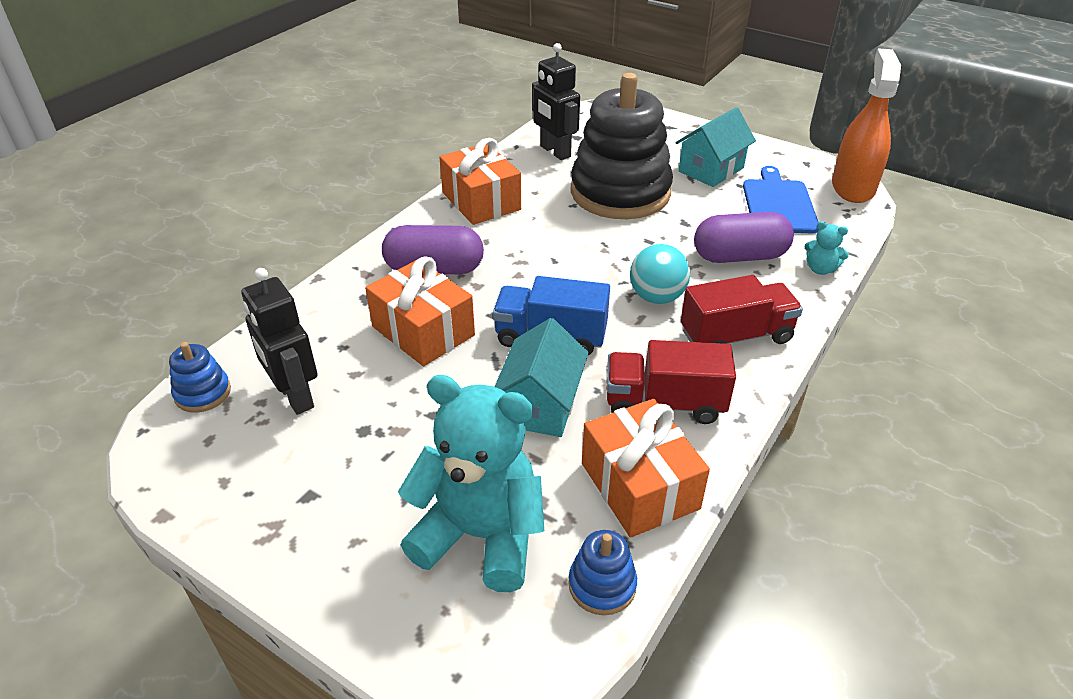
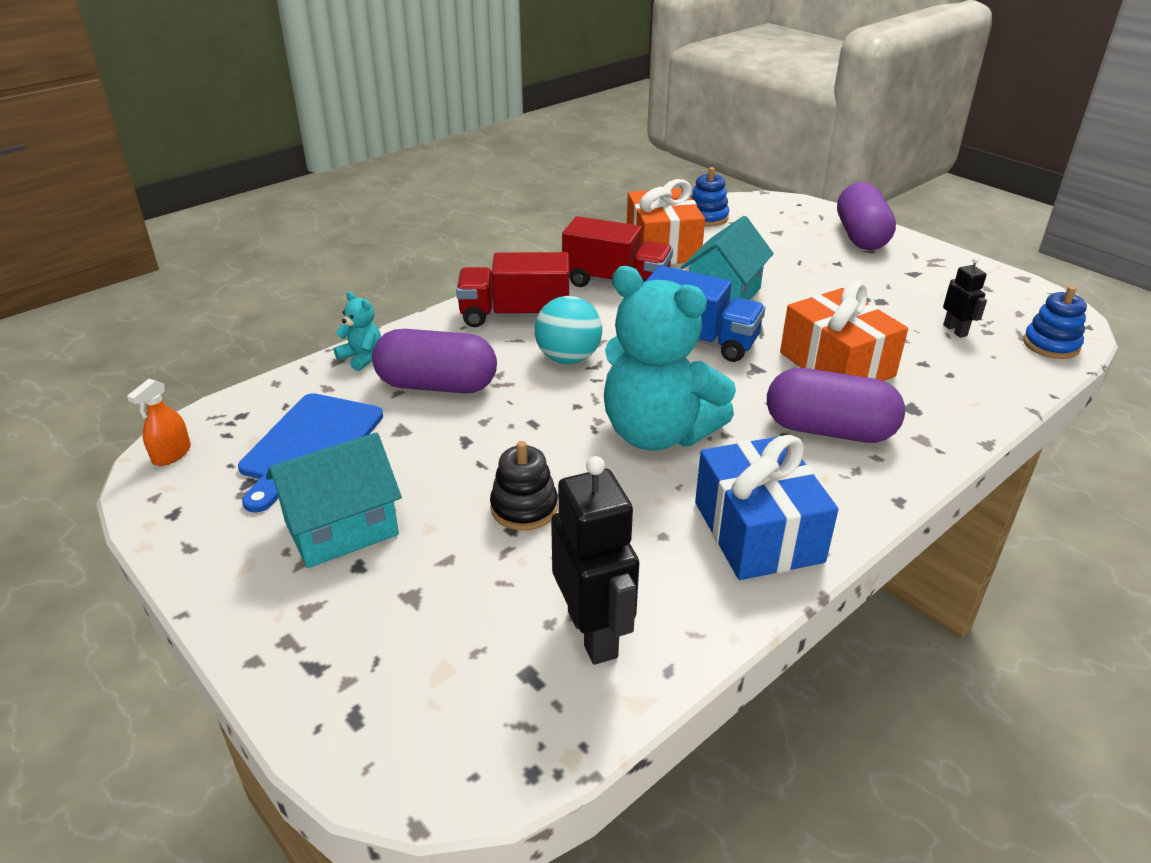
camera: 165 degrees left, 5 degrees down
black robot [241,268,318,415] -> black robot [943,257,987,338], size x0.54
turquoise teddy bear [398,375,544,592] -> turquoise teddy bear moved to [604,266,736,451]
orange gift [439,138,521,225] -> blue gift [695,435,839,580]
black stacking toy [571,73,673,219] -> black stacking toy [490,441,558,531], size x0.41
orange spray bottle [832,48,901,203] -> orange spray bottle [127,379,191,466], size x0.42
none -> purple capsule [837,182,896,250]

